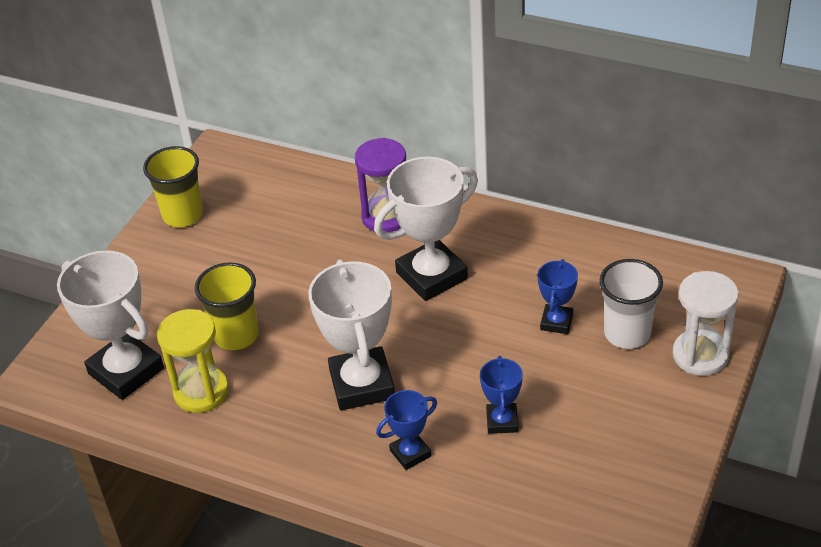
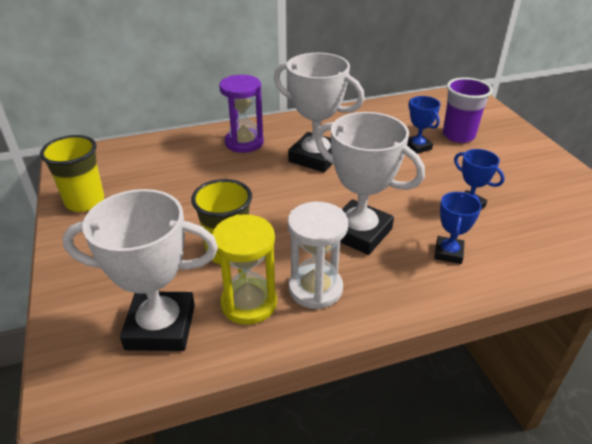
camera: 45 degrees left, 5 degrees down
white trophy [374,157,478,301] -> white trophy turned 75 degrees counterclockwise [274,53,365,172]
white cup [599,259,663,349] -> purple cup [443,77,493,143]
white hourglass [672,271,739,376] -> white hourglass moved to [288,202,348,309]

